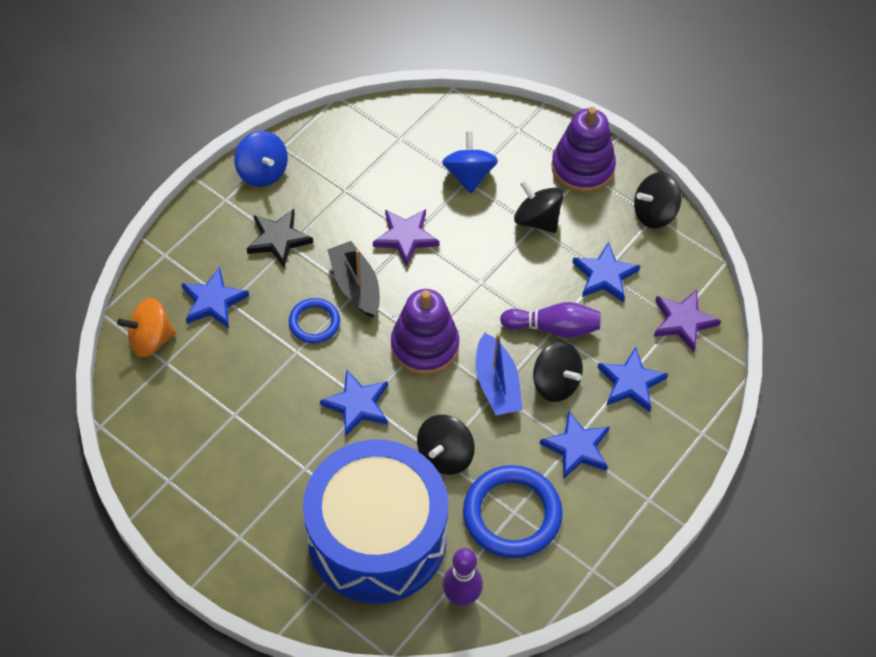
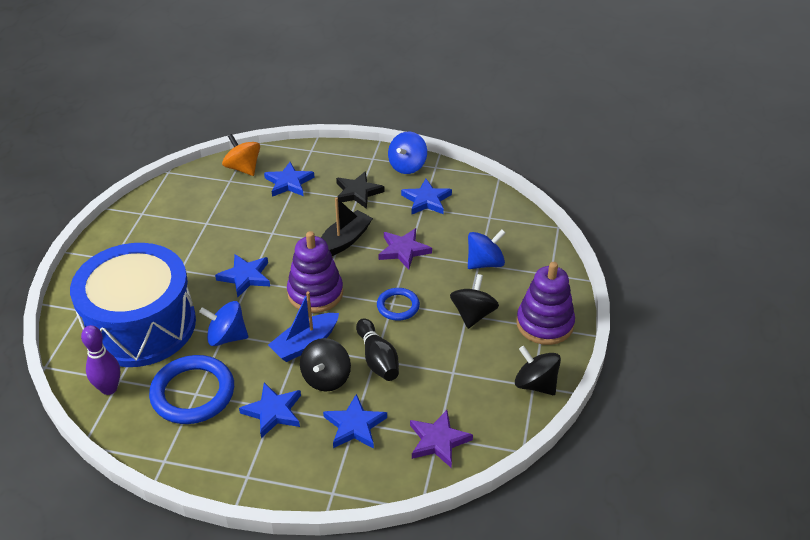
camera: 65 degrees right, 15 degrees down
blue ring [289,298,340,343] -> blue ring moved to [377,288,420,321]
black spinning top [417,415,475,475] -> blue spinning top [199,301,248,346]
purple bowling pin [500,302,601,338] -> black bowling pin [356,318,399,381]
blue star [572,242,640,302] -> blue star moved to [401,179,452,215]

